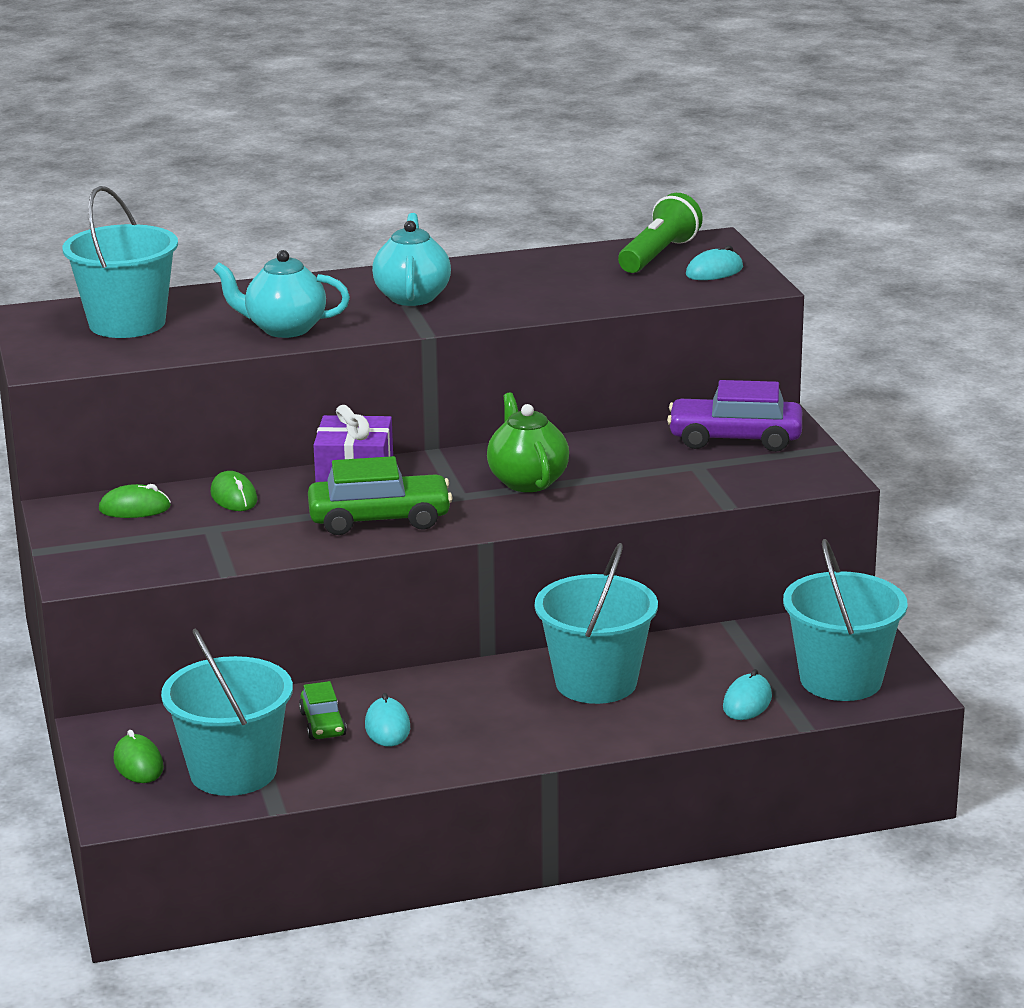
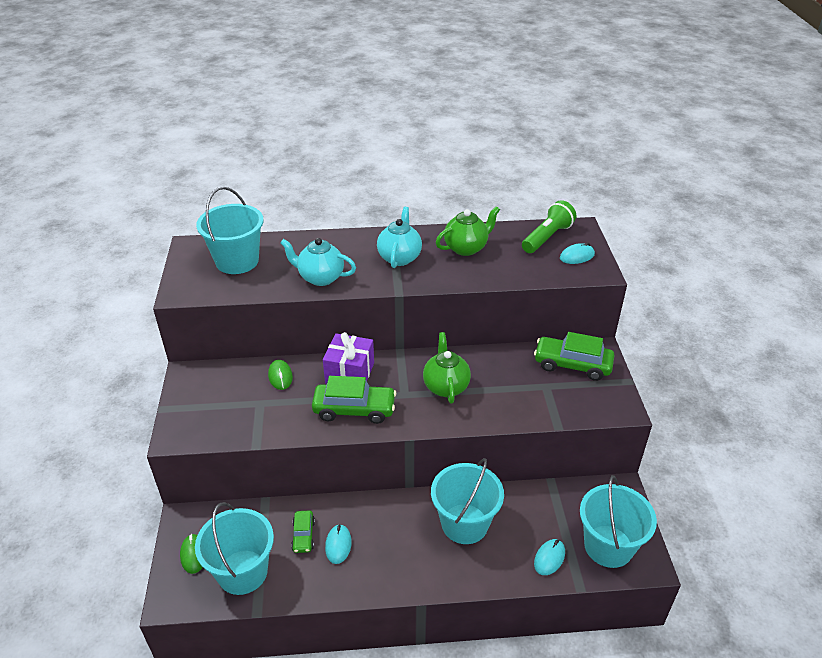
camera: 10 degrees right, 15 degrees up
green mouse [99,484,171,518] -> none
purple car [667,380,802,452] -> green car [534,332,614,381]
none -> green teapot [436,206,500,256]

